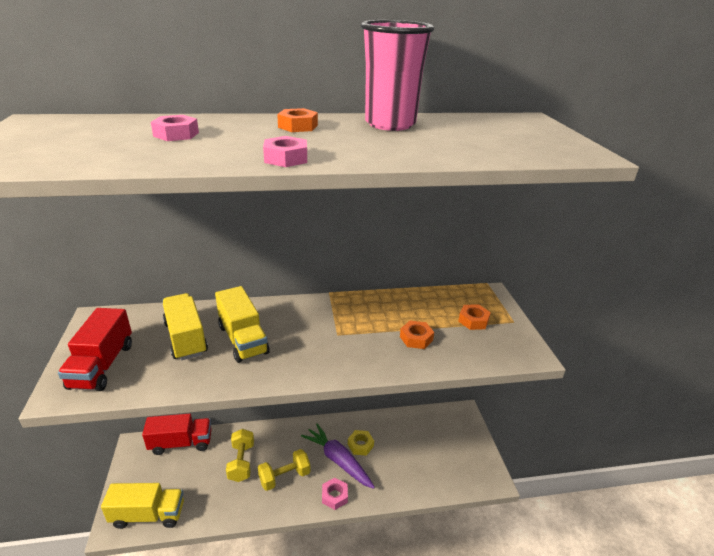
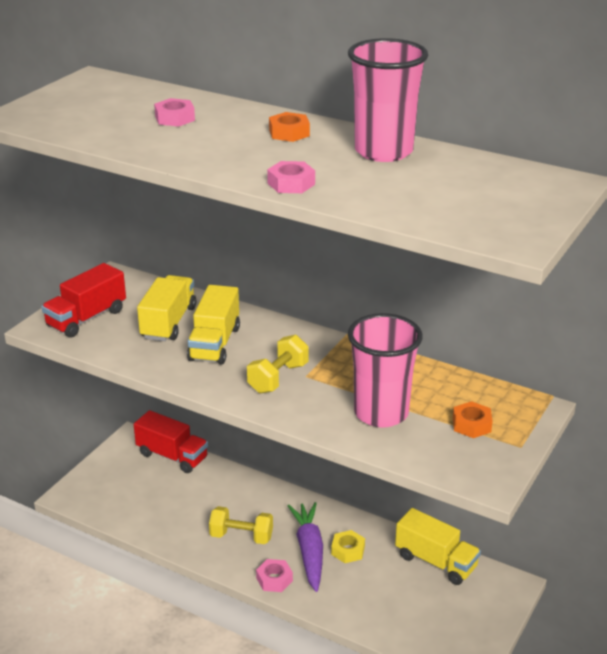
camera: 40 degrees right, 0 degrees up
yellow truck [101,483,184,529] -> yellow truck moved to [395,508,481,585]
yellow dumbbell [226,429,254,482] -> yellow dumbbell moved to [247,335,309,393]
pink nut [263,136,307,167] -> pink nut moved to [267,161,315,193]
orange nut [400,321,434,349] -> pink cup [348,313,423,428]

